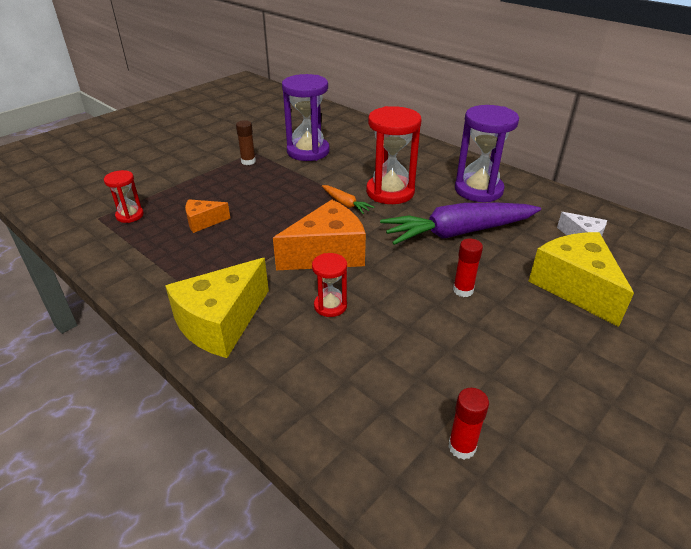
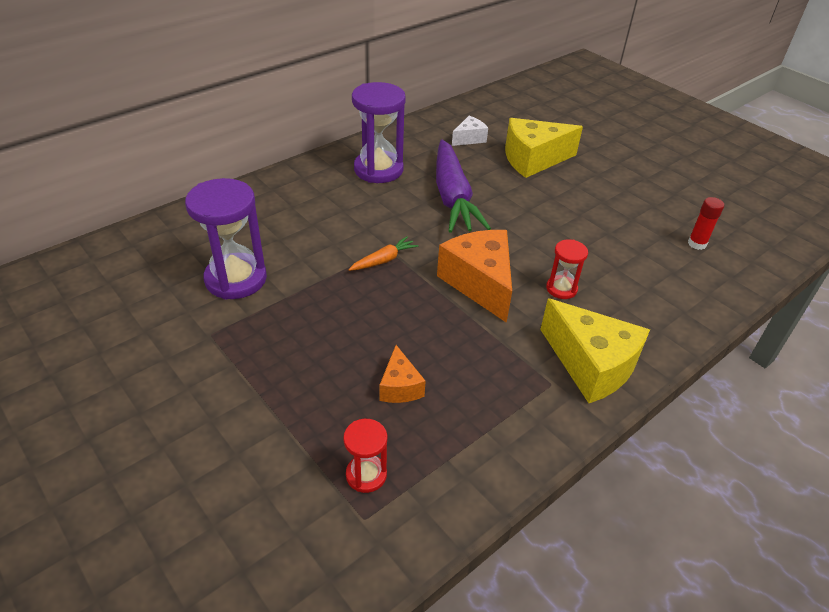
camera: 85 degrees left, 5 degrees up
brown glue stick [236,120,256,165] -> none
red hourglass [366,106,421,204] -> none
red glue stick [453,239,483,297] -> none

